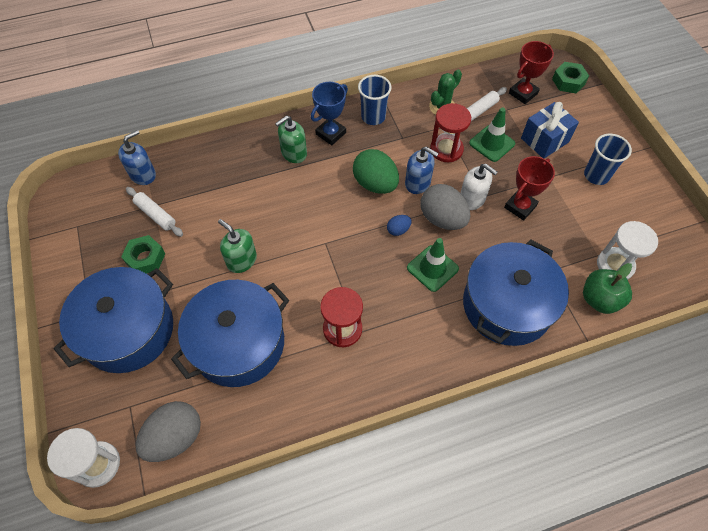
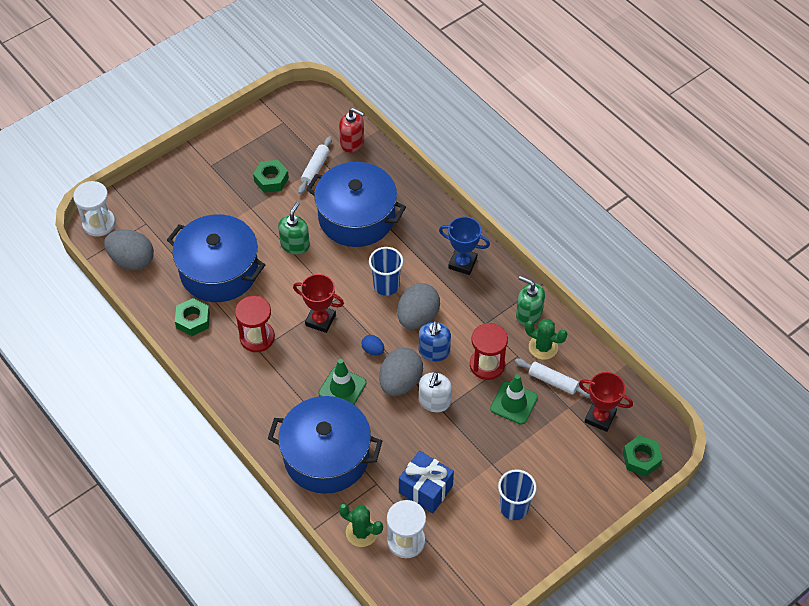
camera: 70 degrees right, 5 degrees down
blue pot [54,267,173,373] -> blue pot moved to [306,162,406,247]
blue soap dispenser [118,130,156,185] -> red soap dispenser [339,108,364,152]
green soap dispenser [275,115,307,163] -> green soap dispenser moved to [516,276,545,325]
green egg [353,149,399,194] -> grey egg [397,283,440,329]
blue cup [358,75,392,125] -> blue cup moved to [369,247,403,296]
red trophy [504,156,555,220] -> red trophy moved to [293,274,344,333]
blue gift [521,102,579,158] -> blue gift moved to [399,451,454,514]
green apple [583,263,632,314] -> green cactus [339,504,383,547]
none -> green nut [175,298,210,336]

